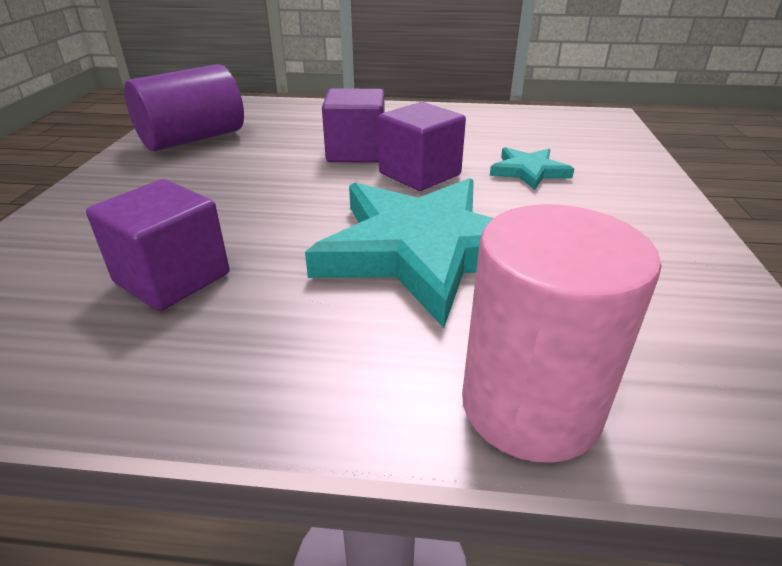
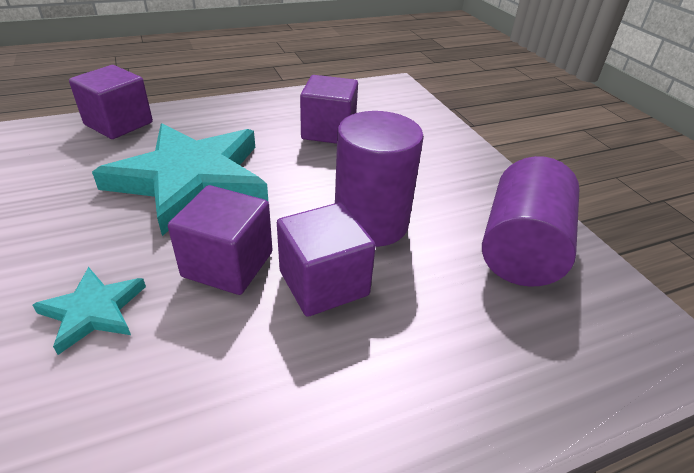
camera: 150 degrees right, 5 degrees up
pink cylinder [462,204,661,463] -> purple cube [69,65,153,139]
none -> purple cylinder [335,111,424,247]

